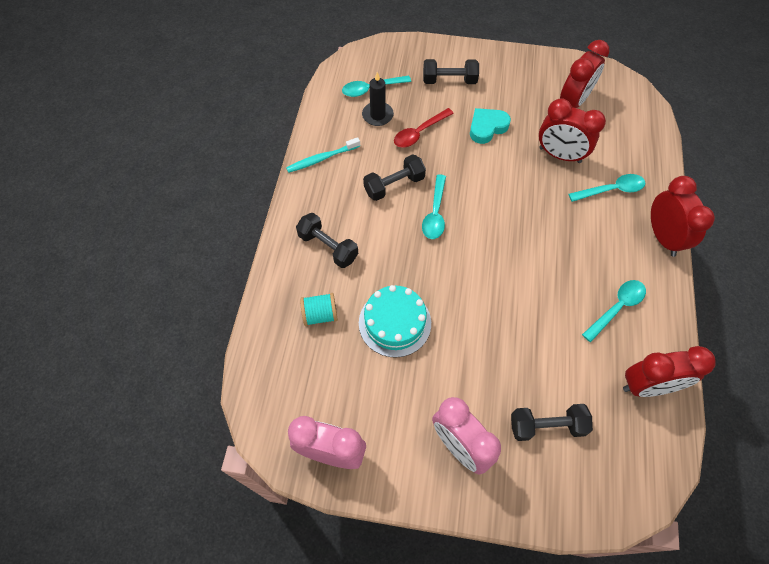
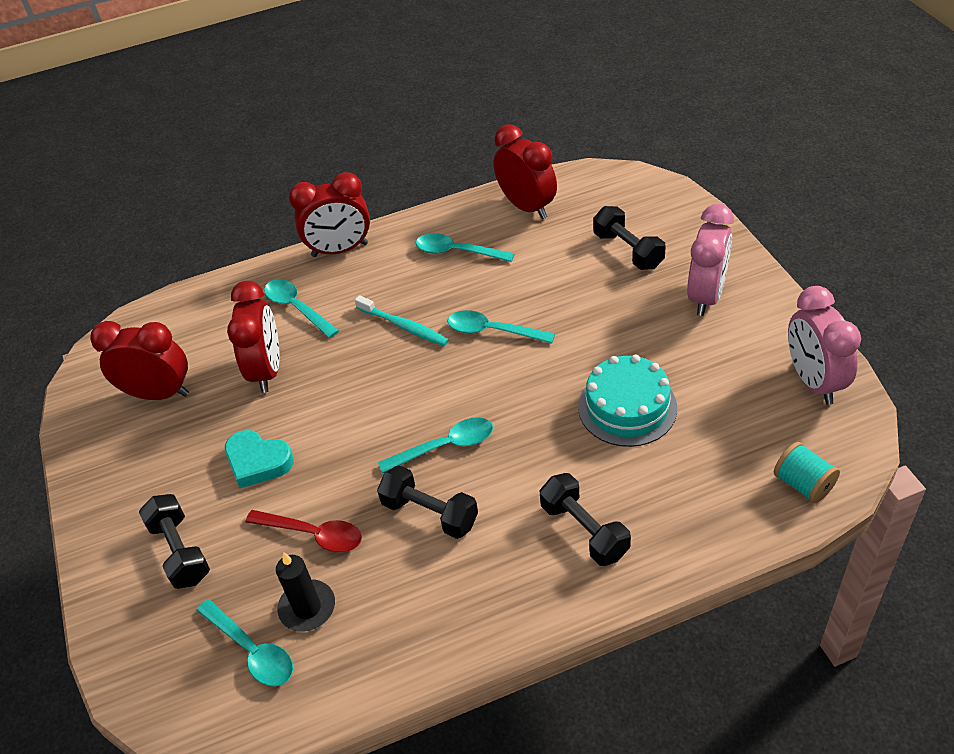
camera: 115 degrees left, 15 degrees down
turquoise toothbrush [286,137,360,173] -> turquoise toothbrush moved to [355,295,449,346]
black dumbbell [296,213,358,268] -> black dumbbell turned 45 degrees counterclockwise [539,473,631,566]
turquoise spool [300,293,338,326] -> turquoise spool moved to [774,442,840,504]
red clock [651,176,715,257] -> red clock turned 150 degrees counterclockwise [289,172,370,257]
none -> turquoise spoon [448,310,555,344]

